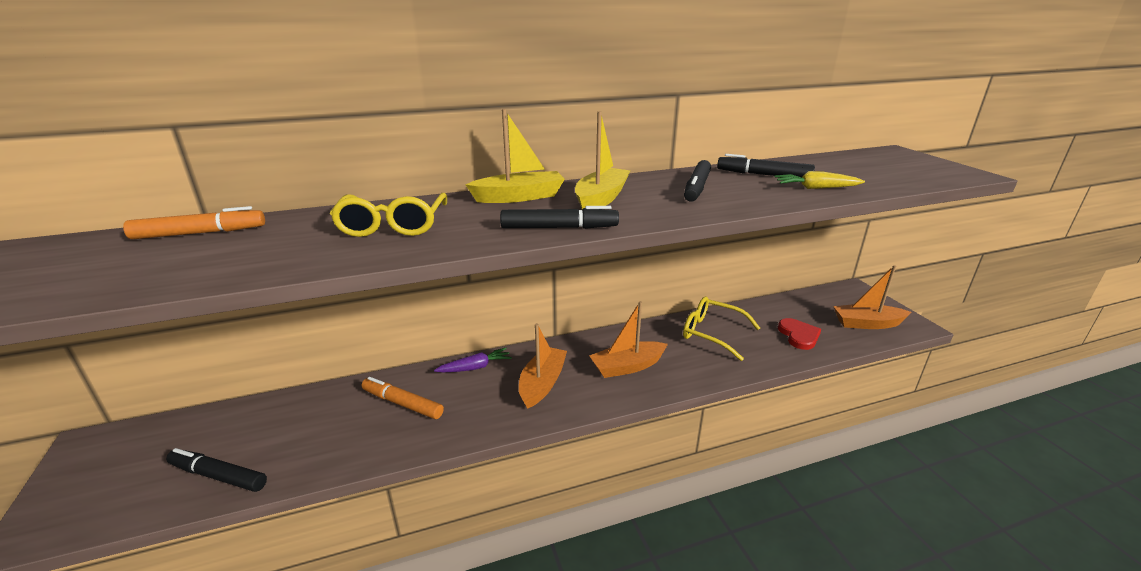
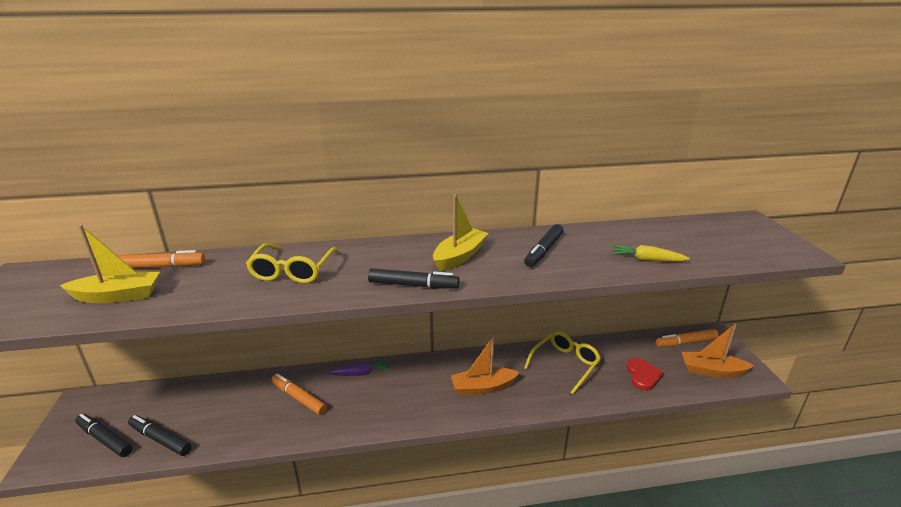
camera: 10 degrees right, 0 degrees up
yellow boat [465,109,565,203] -> yellow boat moved to [60,225,160,303]
orange boat [519,323,567,409] -> none
yellow glasses [683,297,760,361] -> yellow glasses turned 90 degrees clockwise [524,331,601,395]
black marker [717,154,815,177] -> black marker moved to [75,414,133,457]
none -> orange marker [656,329,718,347]

